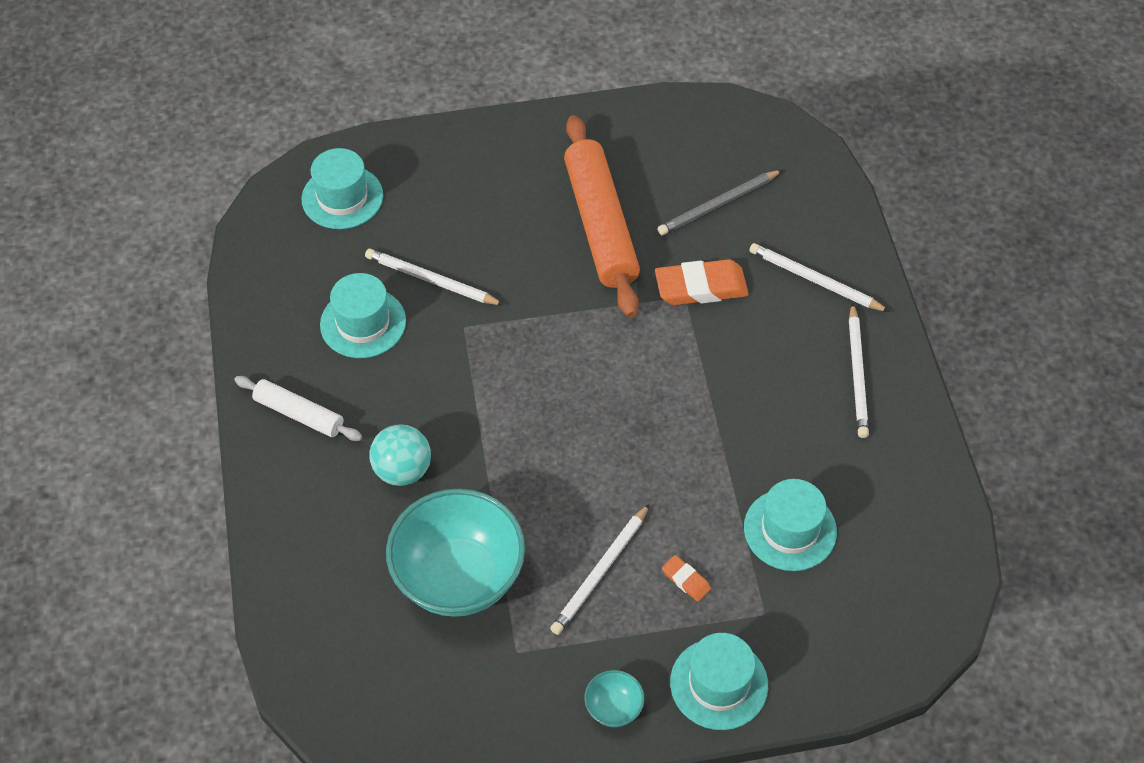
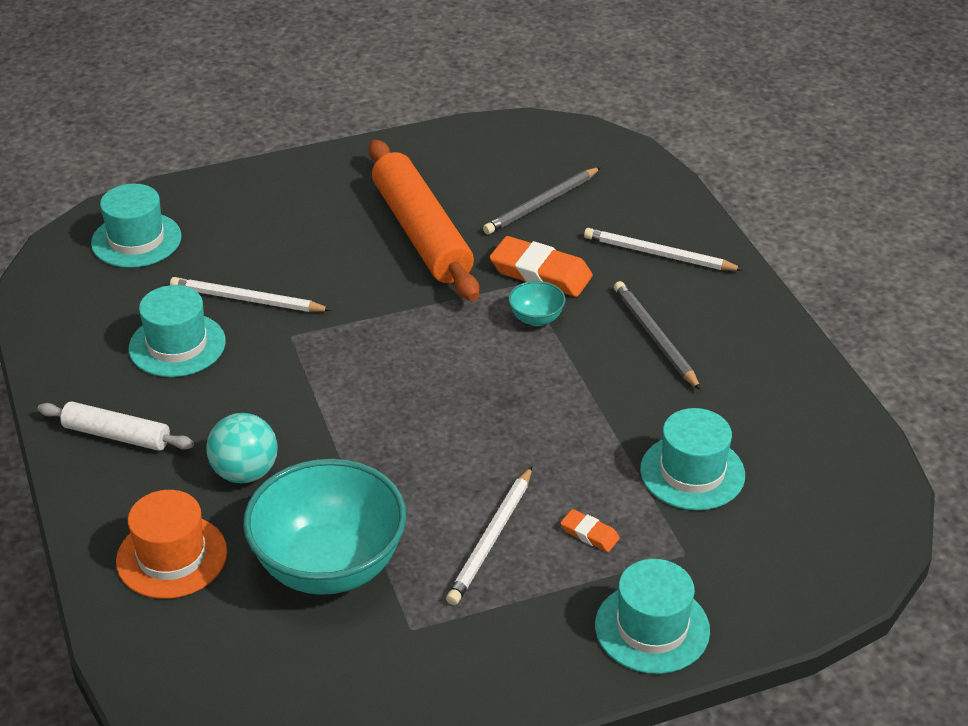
camera: 10 degrees left, 15 degrees down
turquoise bowl [584,670,644,727] -> turquoise bowl moved to [508,281,565,326]
orange eraser [655,259,749,305] -> orange eraser turned 45 degrees clockwise [490,236,593,297]
white pencil [849,303,869,438] -> none
none -> orange hat [116,490,227,599]
none -> grey pencil [614,281,701,390]

